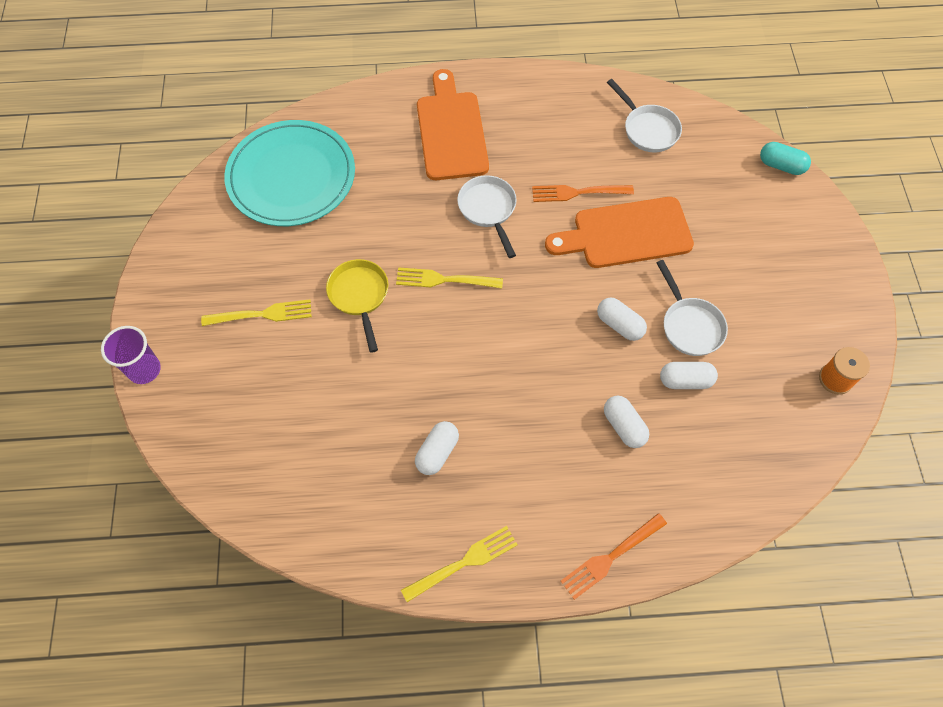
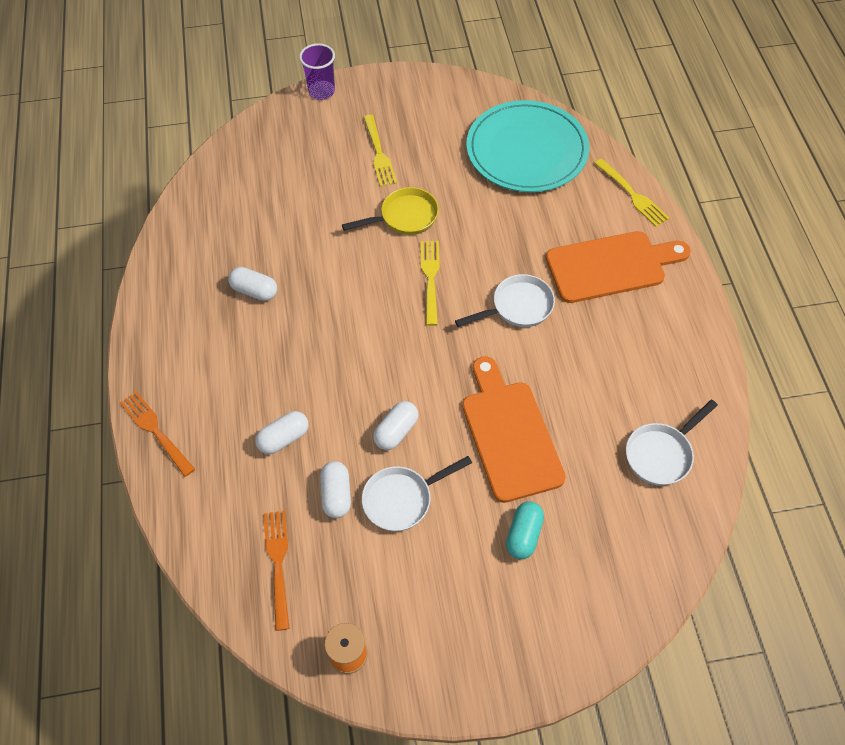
camera: 85 degrees right, 5 degrees down
yellow fork [401,526,518,602] -> yellow fork moved to [594,159,669,227]
orange fork [532,185,634,202] -> orange fork moved to [264,511,290,631]
turquoise capsule [760,142,811,175] -> turquoise capsule moved to [506,501,544,559]

